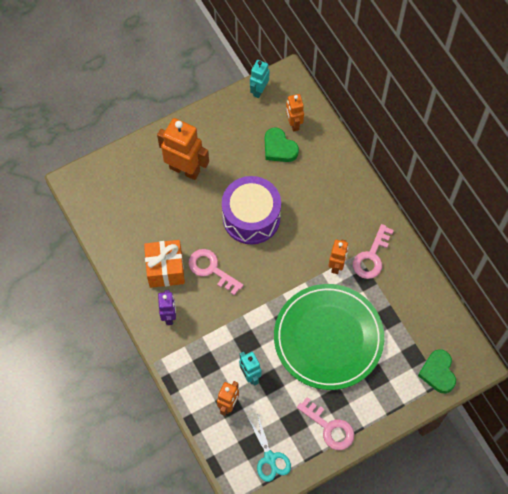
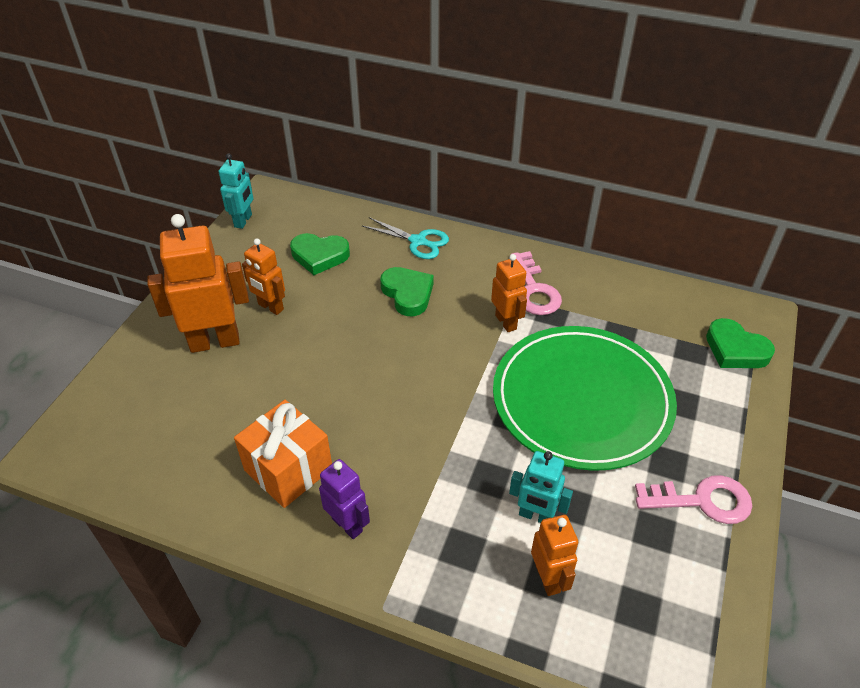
camera: 40 degrees left, 20 degrees down
pink key [189,249,244,295] -> none
purple drum [222,176,281,244] -> none
turquoise scissors [248,414,291,482] -> turquoise scissors moved to [362,217,449,259]
turquoise robot [250,60,269,98] -> turquoise robot turned 150 degrees counterclockwise [218,153,253,229]
orange robot [286,94,304,132] -> orange robot moved to [242,239,285,315]
none -> green heart [380,267,434,316]

